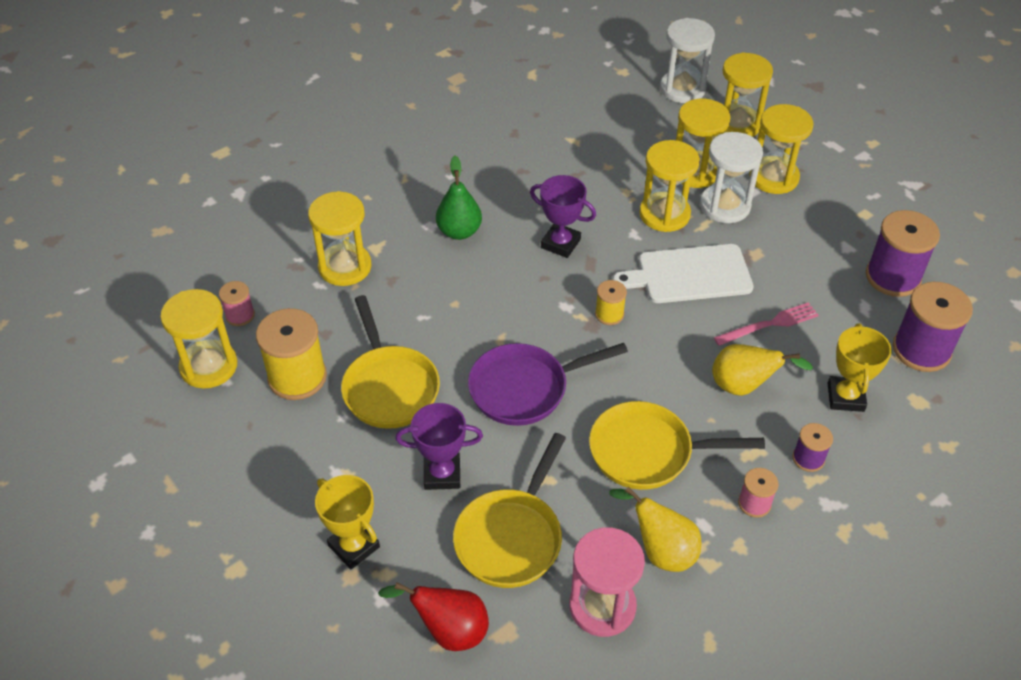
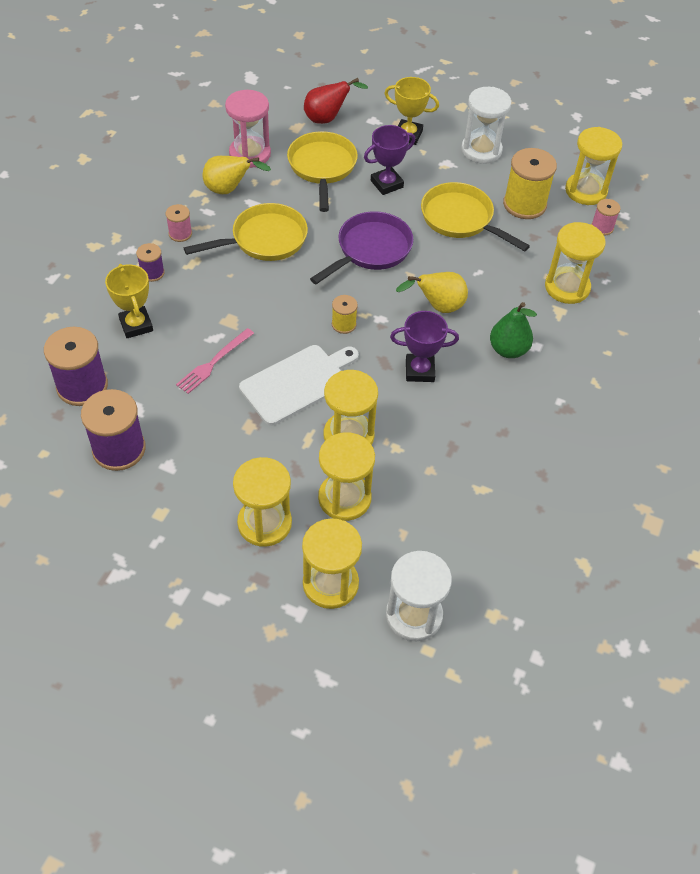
camera: 150 degrees right, 5 degrees up
white hourglass [700,132,763,223] -> white hourglass moved to [461,87,511,164]
yellow pear [712,344,813,396] -> yellow pear moved to [396,272,468,313]

